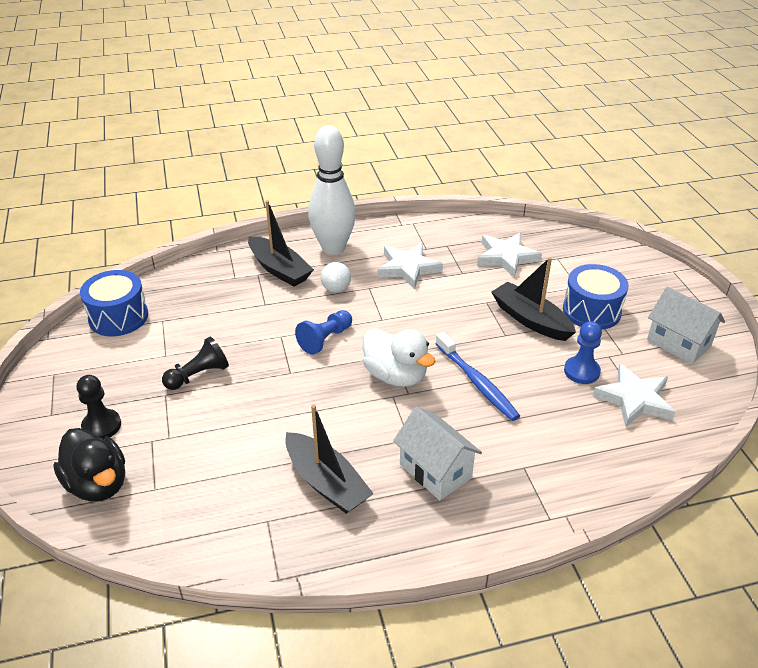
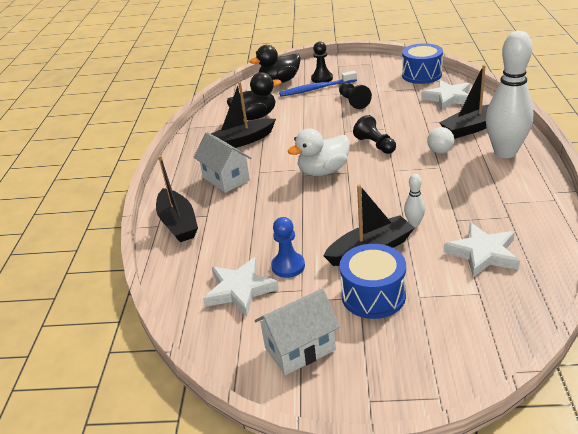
camera: 110 degrees right, 5 degrees down
blue pawn [295,310,352,355] -> black pawn [353,115,396,154]
white star [378,243,443,289] -> white star moved to [421,80,470,110]
white house [393,407,482,501] -> white house turned 75 degrees clockwise [194,132,251,193]
blue toothbrush [435,332,520,421] -> blue toothbrush moved to [279,71,357,97]
none -> black boat [156,155,198,242]
none -> black duck [227,72,281,120]
none -> white bowling pin [404,174,425,227]

